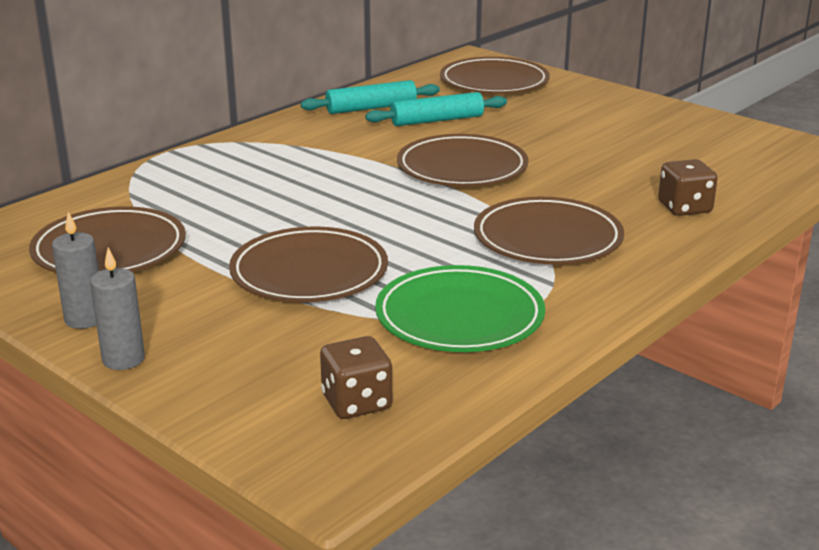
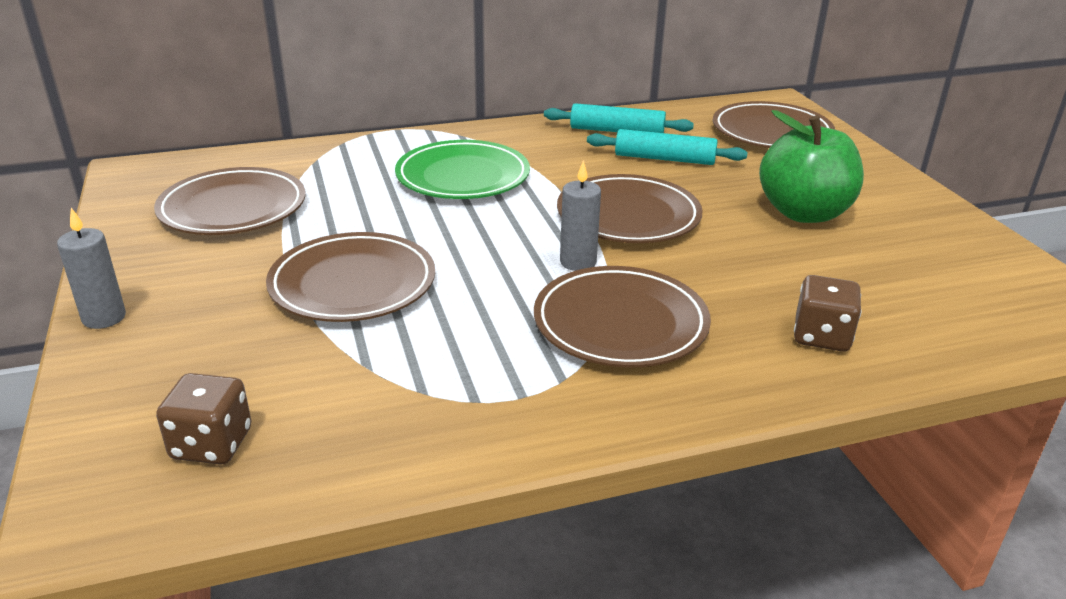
camera: 30 degrees right, 5 degrees up
grey candle [52,212,99,329] -> grey candle moved to [560,160,601,271]
green plate [375,265,545,352] -> green plate moved to [395,140,530,199]
none -> green apple [759,110,864,223]

